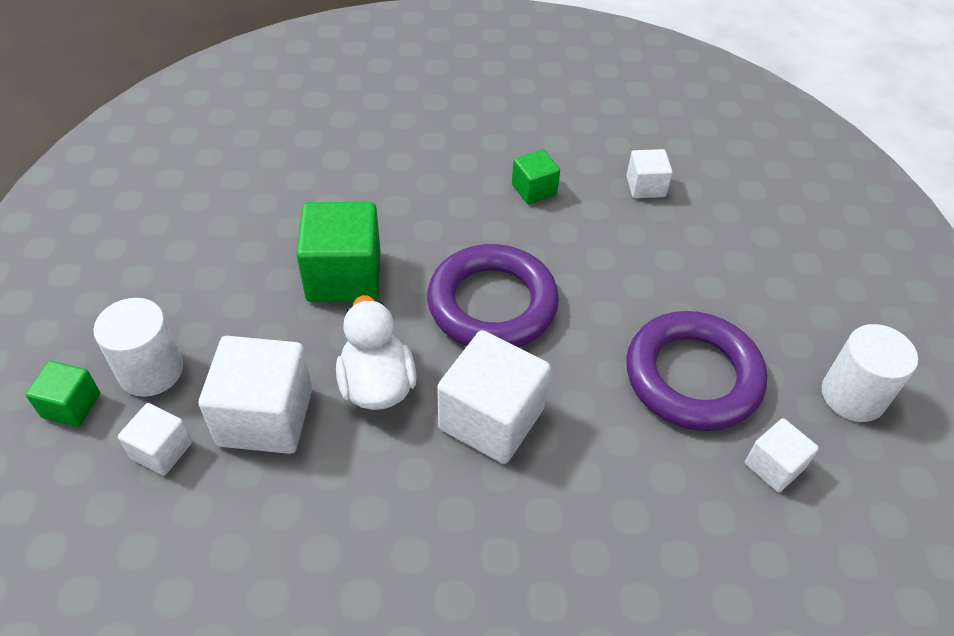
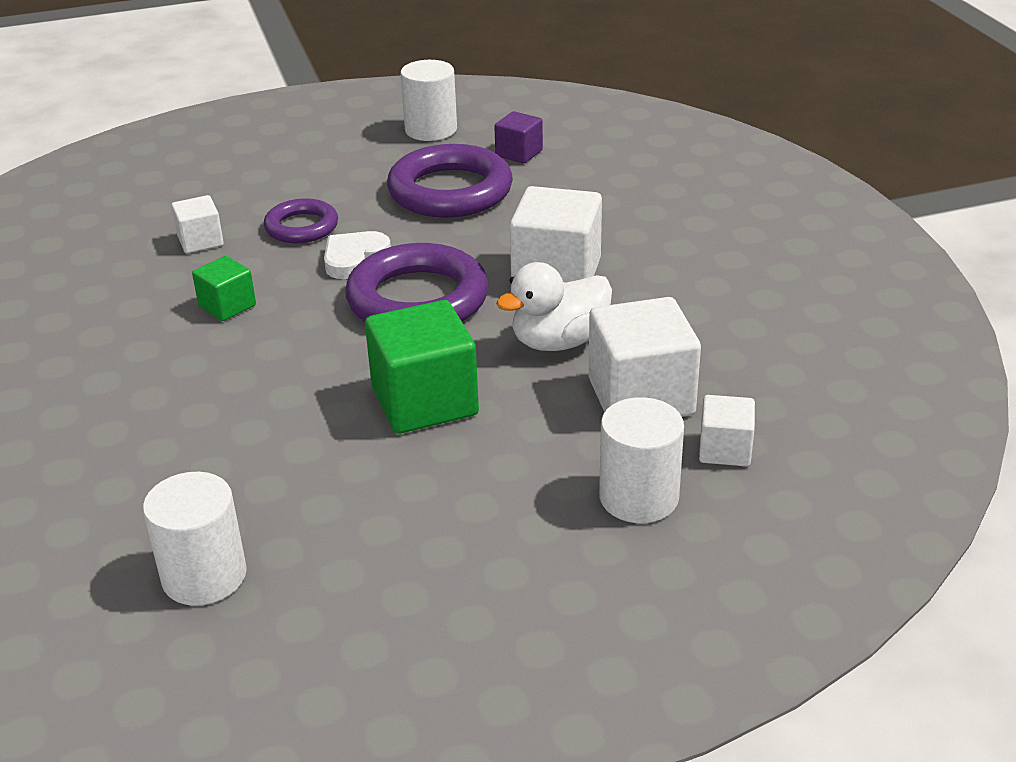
camera: 105 degrees left, 15 degrees down
green cube [26,361,100,427] -> none
white cube [745,418,819,492] -> purple cube [494,111,543,163]
none -> white cylinder [143,472,247,606]
none -> purple ring [264,198,338,243]
none -> white heart [324,231,391,279]

